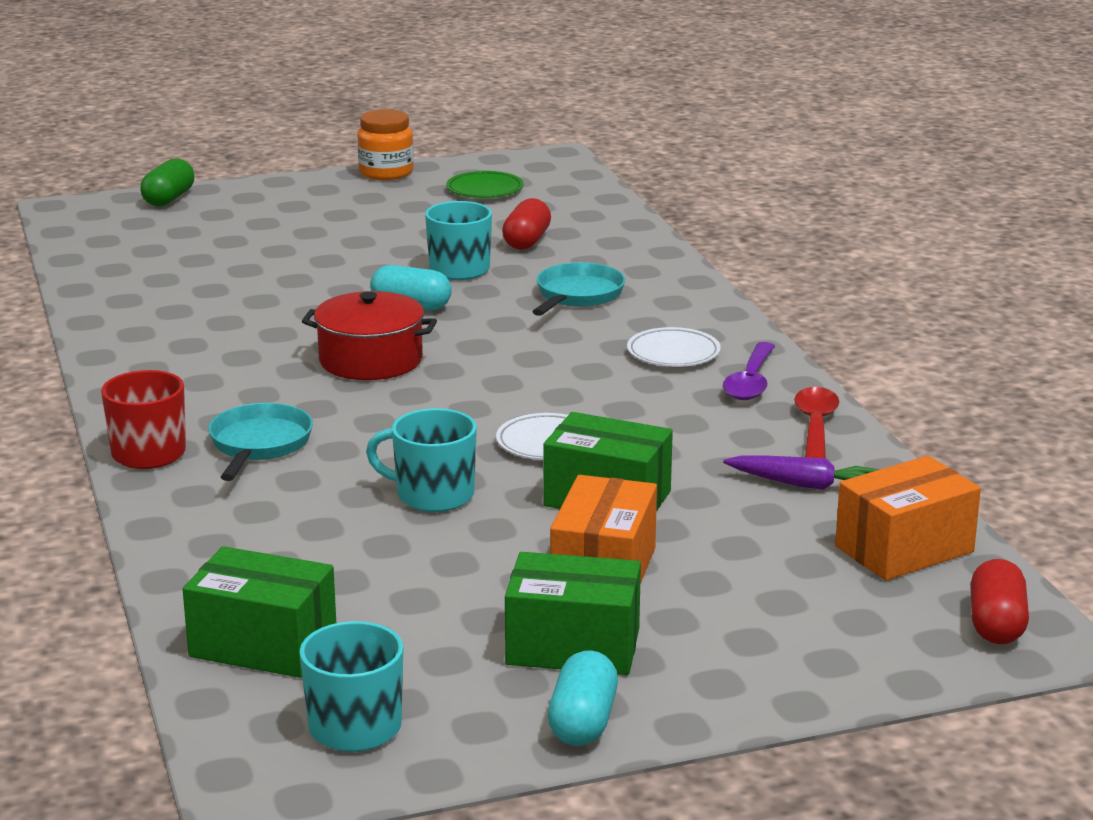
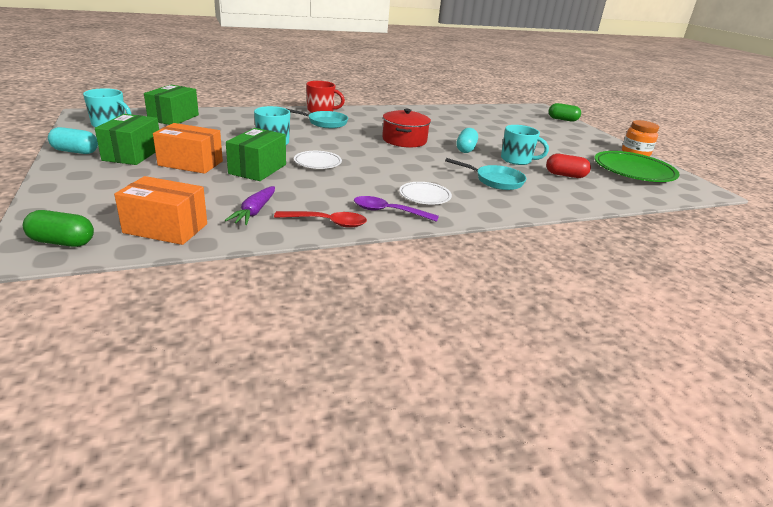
camera: 85 degrees right, 5 degrees up
green plate [446,171,524,198] -> green plate [594,151,680,182], size x1.86
orange box [835,456,981,581] -> orange box turned 45 degrees counterclockwise [114,176,207,245]
red capsule [970,559,1029,644] -> green capsule [23,210,94,247]

